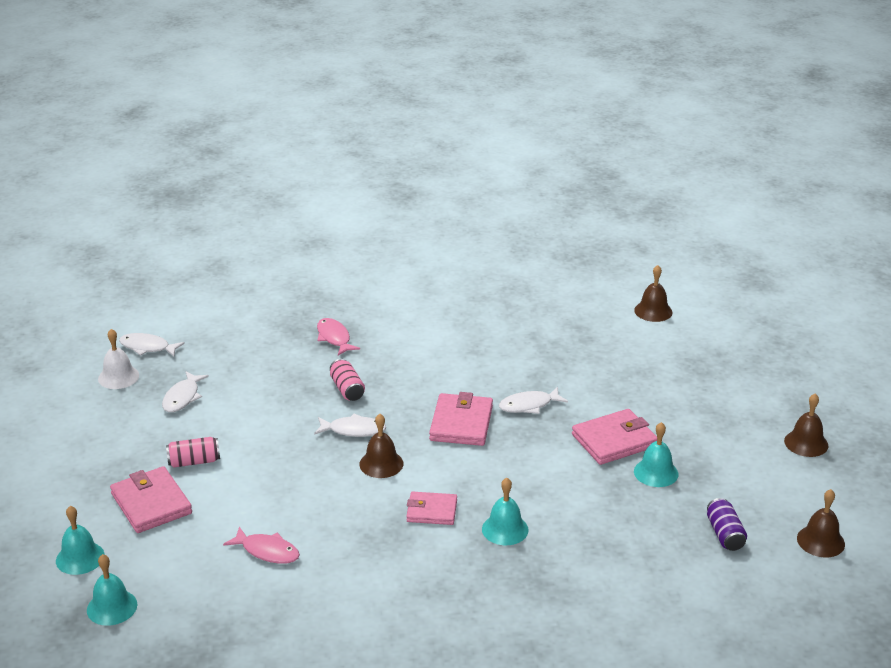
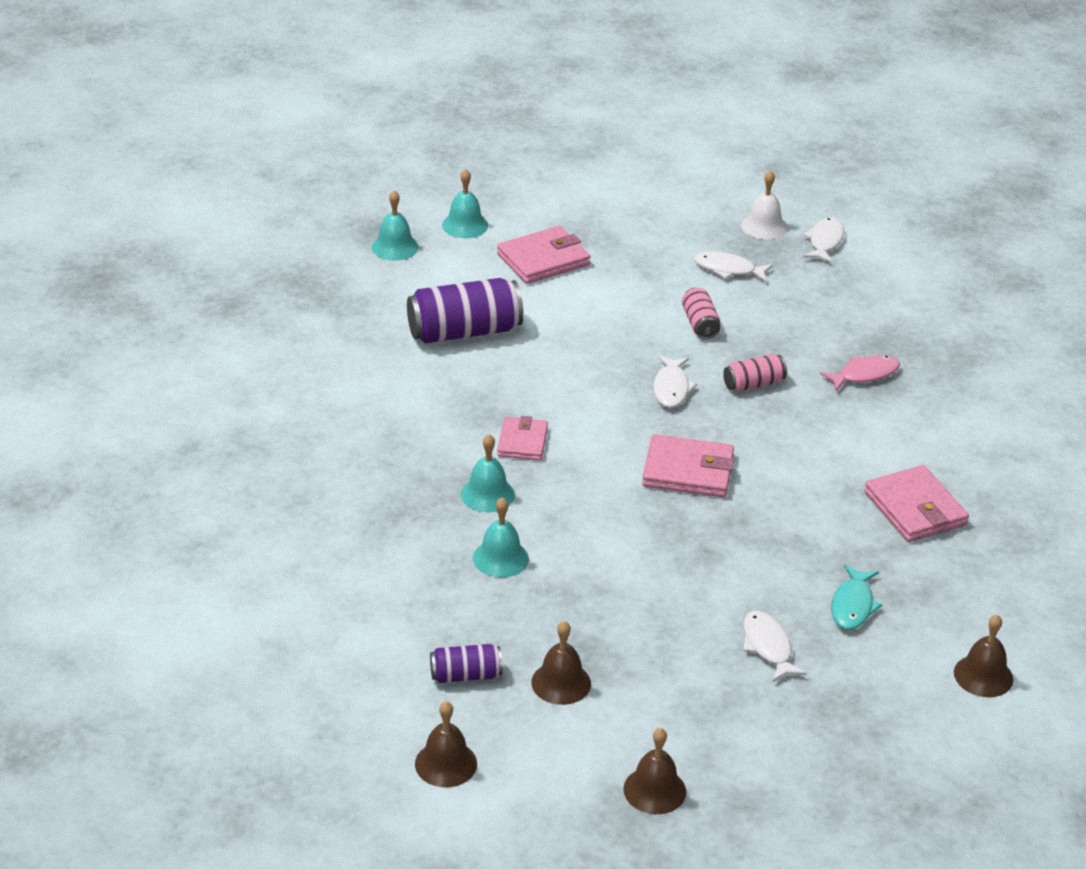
camera: 90 degrees right, 5 degrees up
pink can [166,437,220,467] -> pink can moved to [682,287,721,339]
pink fish [223,526,300,564] -> purple can [407,278,524,344]
brown bell [359,414,403,478] -> brown bell moved to [531,621,591,705]
white fish [499,387,568,414] -> white fish moved to [743,611,807,682]
pink wallet [572,409,657,465] -> pink wallet moved to [864,465,969,542]
turquoise bell [634,422,678,487] -> turquoise bell moved to [473,497,529,578]
none -> turquoise fish [831,564,882,630]

